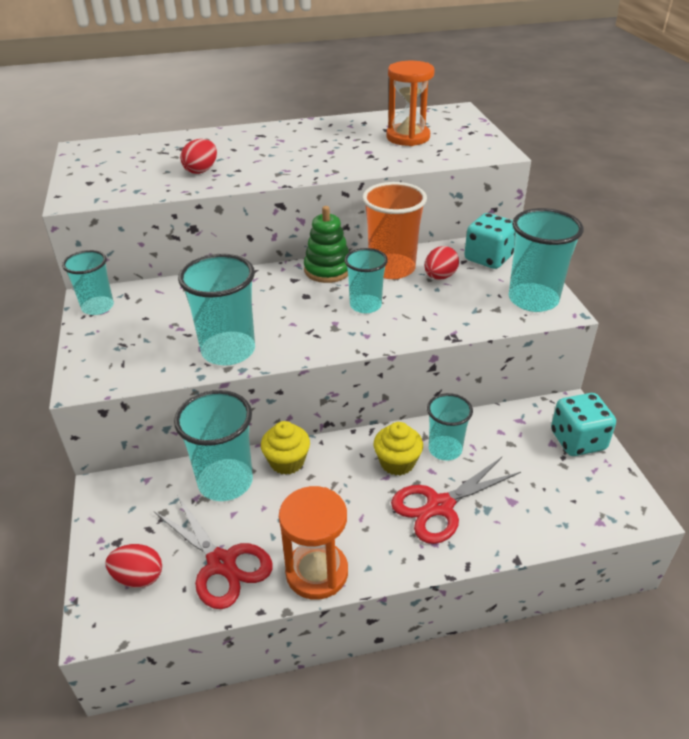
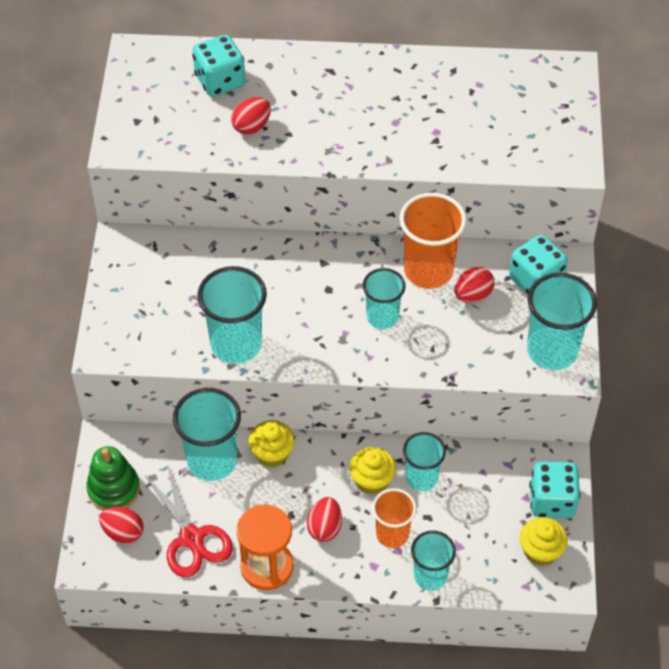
camera: 15 degrees right, 15 degrees up
turquoise cup [62,250,114,315] -> turquoise cup moved to [411,530,456,591]
green stacking toy [304,206,349,283] -> green stacking toy moved to [86,446,140,510]
orange hourglass [386,61,435,146] -> none
red scissors [391,457,521,544] -> orange cup [372,488,416,548]
none -> turquoise dice [192,35,245,96]
none -> red egg [307,497,342,542]
none -> yellow cupcake [520,517,568,566]

